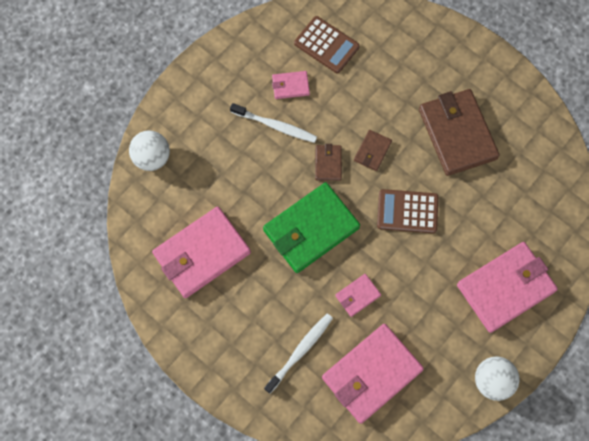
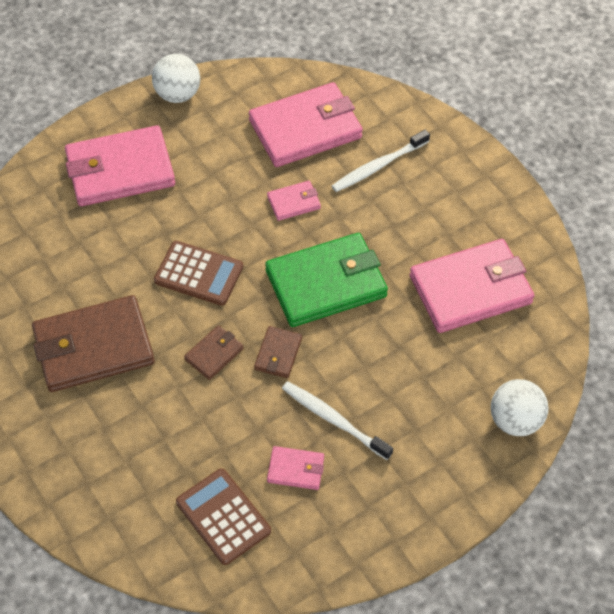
camera: 165 degrees left, 15 degrees down
brown wallet [419,89,500,176] -> brown wallet turned 75 degrees clockwise [32,295,155,392]

